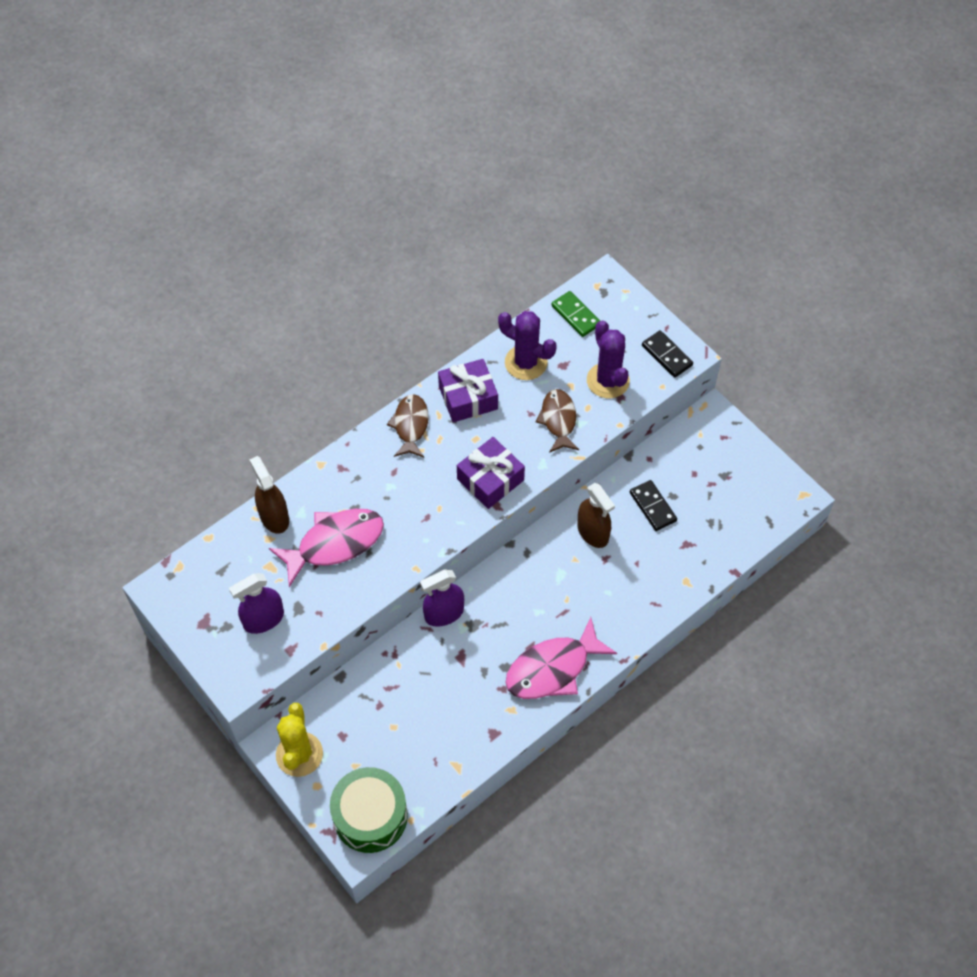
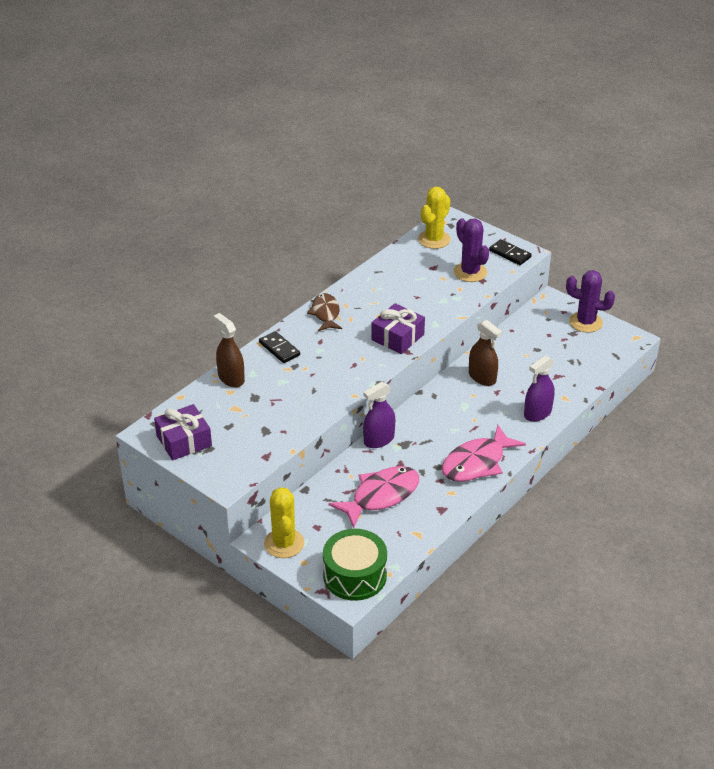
camera: 10 degrees left, 20 degrees down
purple spray bottle [229,573,284,634] -> purple spray bottle moved to [524,355,555,422]
pink fish [269,509,384,587] -> pink fish moved to [328,466,419,528]
purple gift [438,359,498,422] -> purple gift moved to [154,404,212,460]
purple cactus [498,311,557,380] -> purple cactus moved to [566,270,615,333]
brown fish [536,389,579,453] -> none
green domino [551,291,600,337] -> yellow cactus [418,187,451,249]
black domino [630,480,677,531] -> black domino moved to [259,331,300,363]

